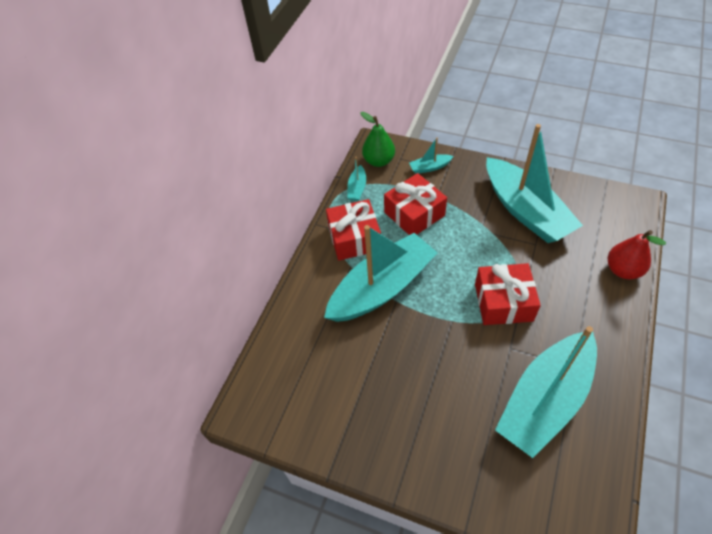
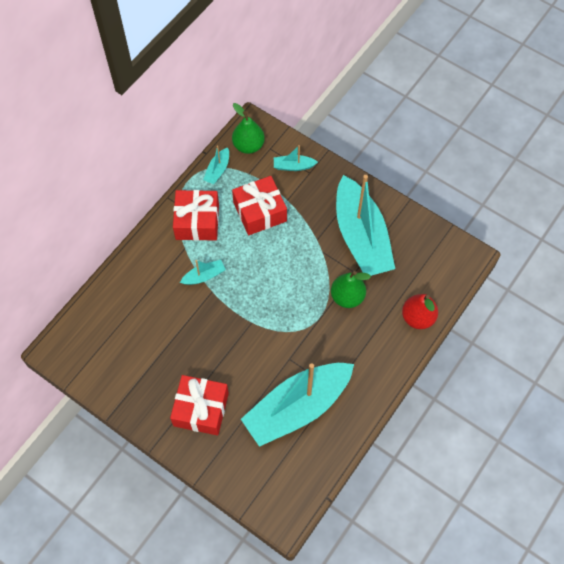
camera: 10 degrees right, 10 degrees up
turquoise boat [324,225,438,322] -> turquoise boat [180,260,226,285], size x0.40
red gift [475,263,541,325] -> red gift moved to [170,375,229,435]
none -> green pear [331,271,371,308]

